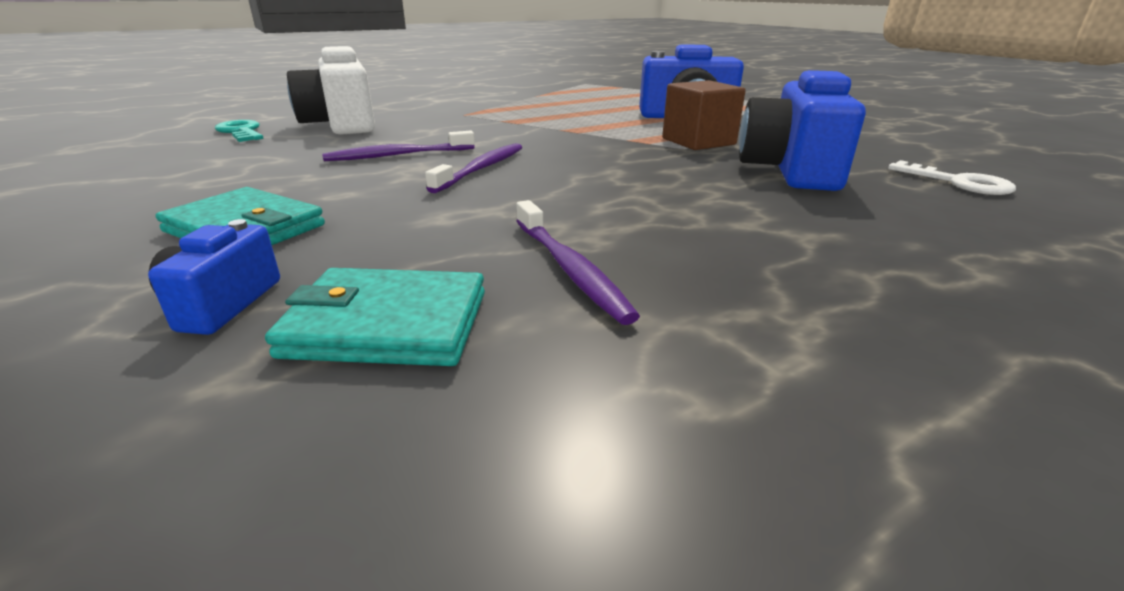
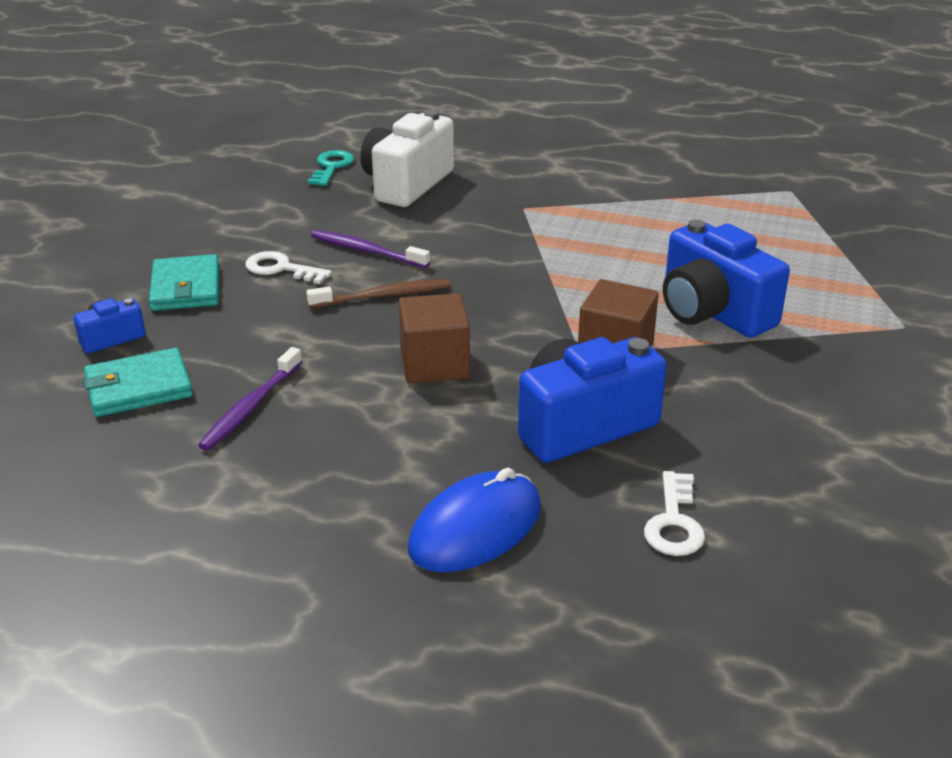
camera: 50 degrees right, 5 degrees up
turquoise wallet [265,268,485,366] -> turquoise wallet turned 75 degrees counterclockwise [83,348,193,417]
purple toothbrush [425,143,522,193] -> brown toothbrush [306,279,450,308]
none -> white key [246,251,332,284]
none -> brown cube [399,293,470,383]
none -> blue mouse [408,468,541,572]

